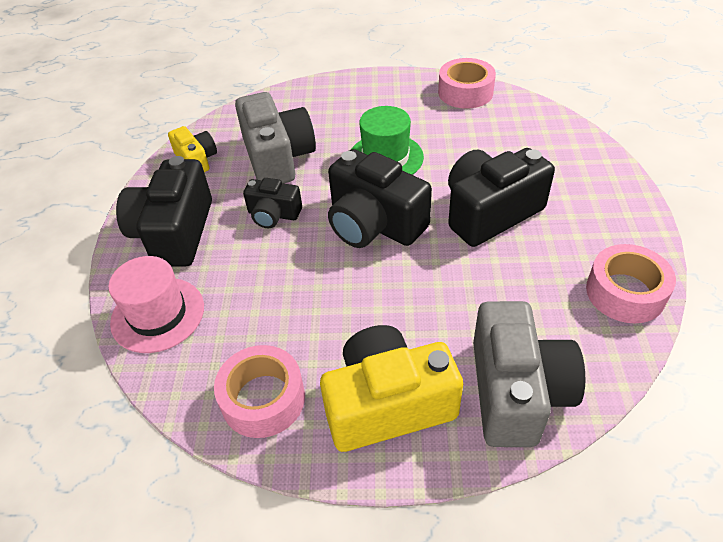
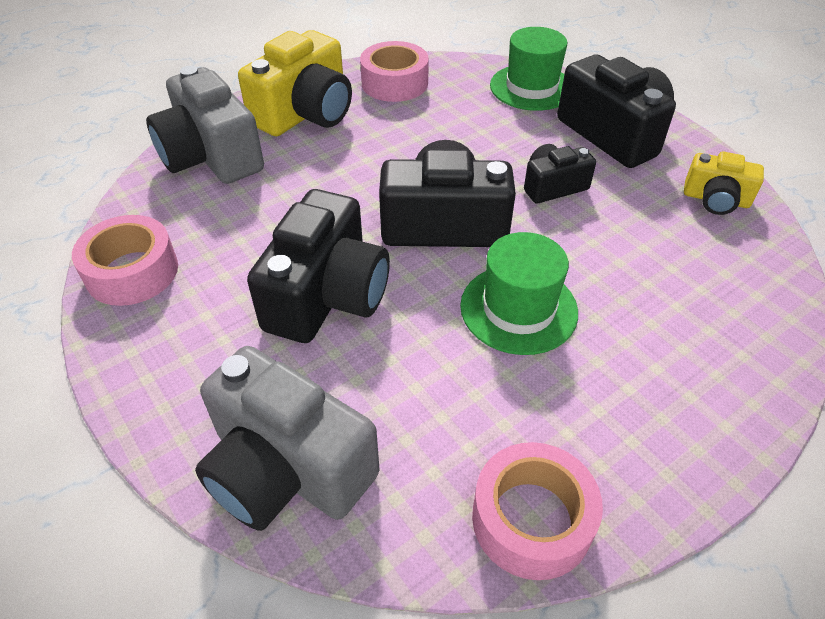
camera: 140 degrees right, 0 degrees up
pink hat [108,256,204,353] -> green hat [490,27,567,111]
grey camera [235,92,316,183] -> grey camera moved to [195,346,380,531]

